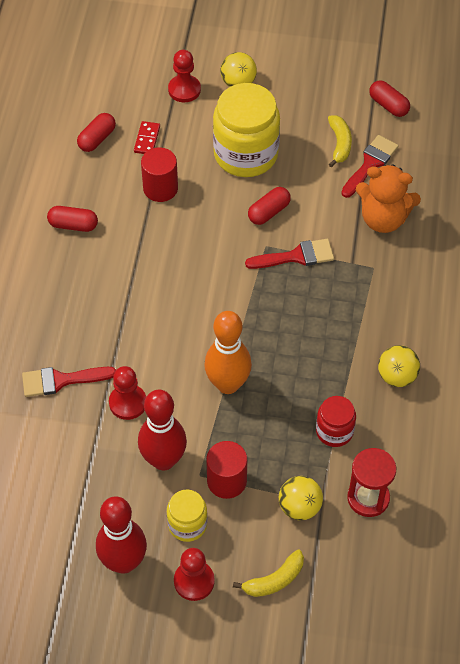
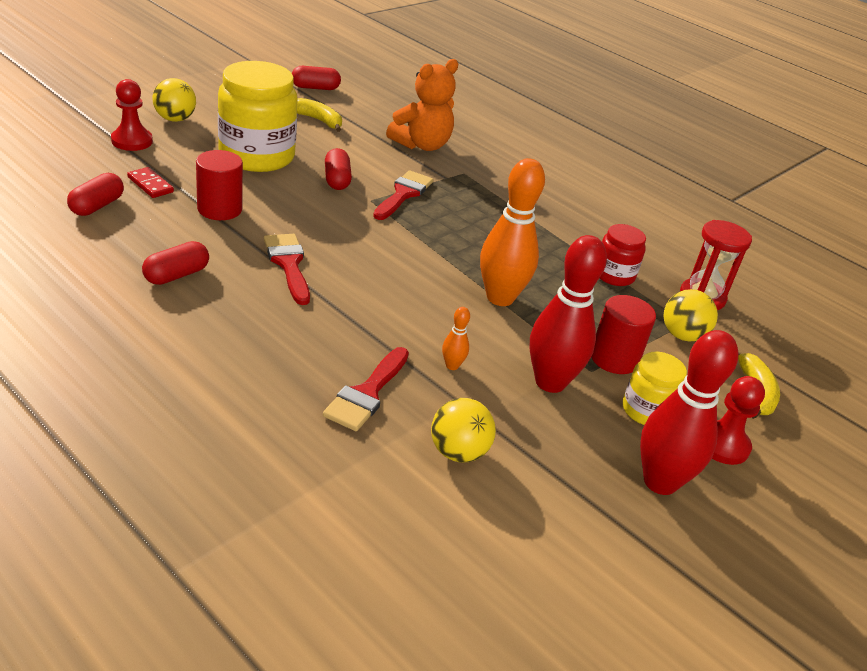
camera: 60 degrees left, 20 degrees down
red capsule [77,113,116,152] -> red capsule turned 45 degrees clockwise [67,173,124,216]
red pawn [109,366,146,420] -> orange bowling pin [442,307,470,370]
red brush [341,135,398,198] -> red brush moved to [264,234,310,305]
yellow ball [378,345,420,387] -> yellow ball moved to [431,398,496,462]

